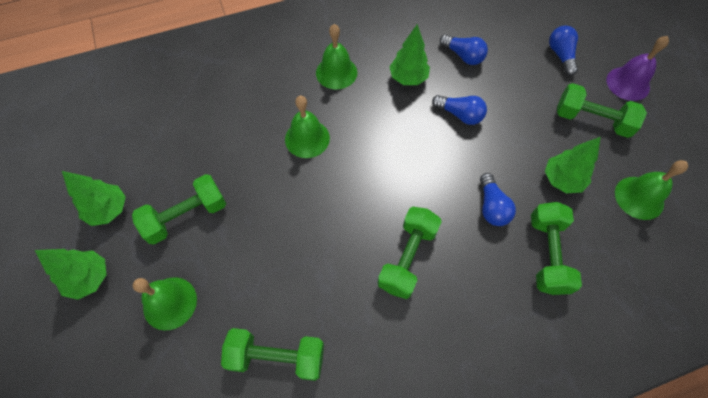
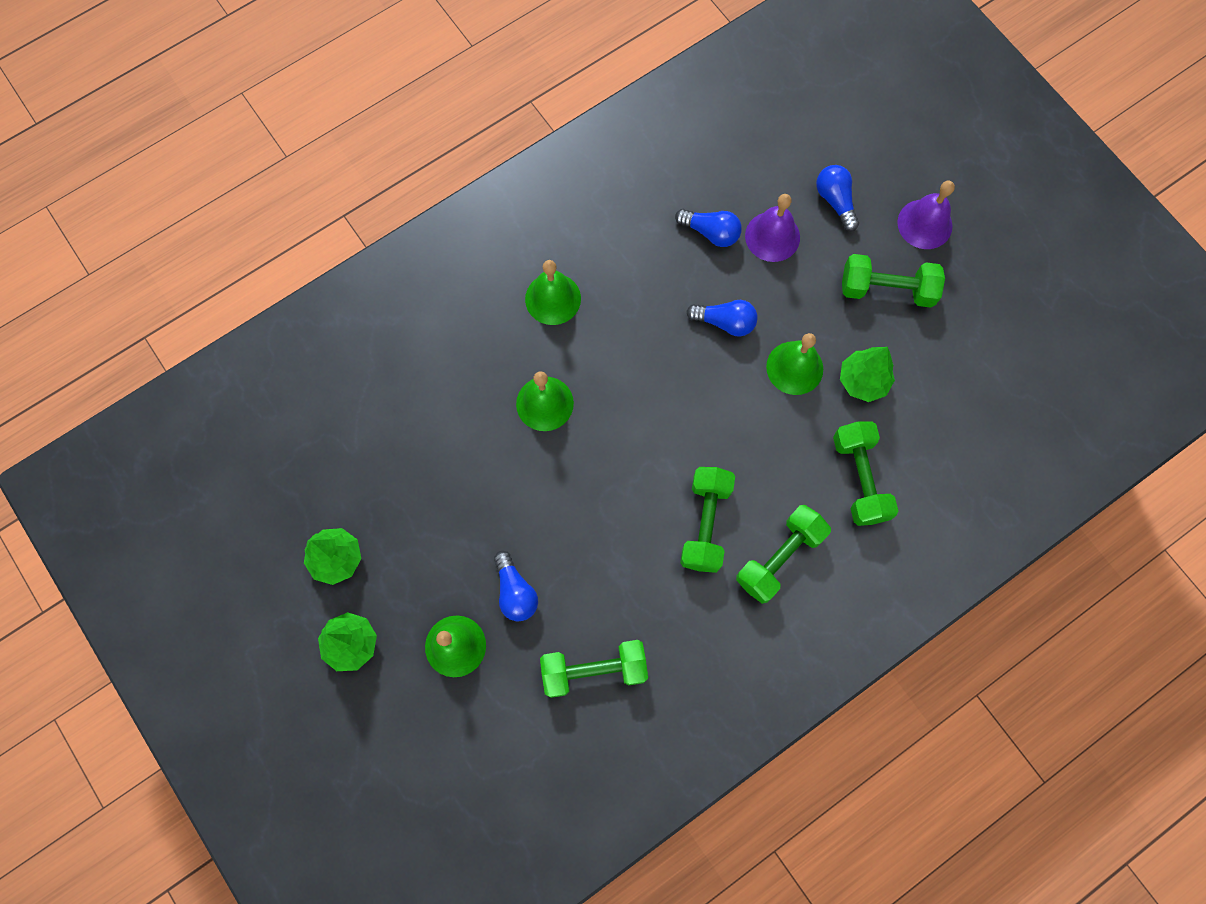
camera: 15 degrees left, 10 degrees up
green dumbbell [132,174,226,245] -> green dumbbell moved to [736,505,831,604]
green tree [389,24,430,85] -> none
blue light bulb [480,173,516,226] -> blue light bulb moved to [494,551,538,621]
green bell [615,160,688,220] -> green bell moved to [766,333,823,395]
none -> purple bell [745,194,800,262]

